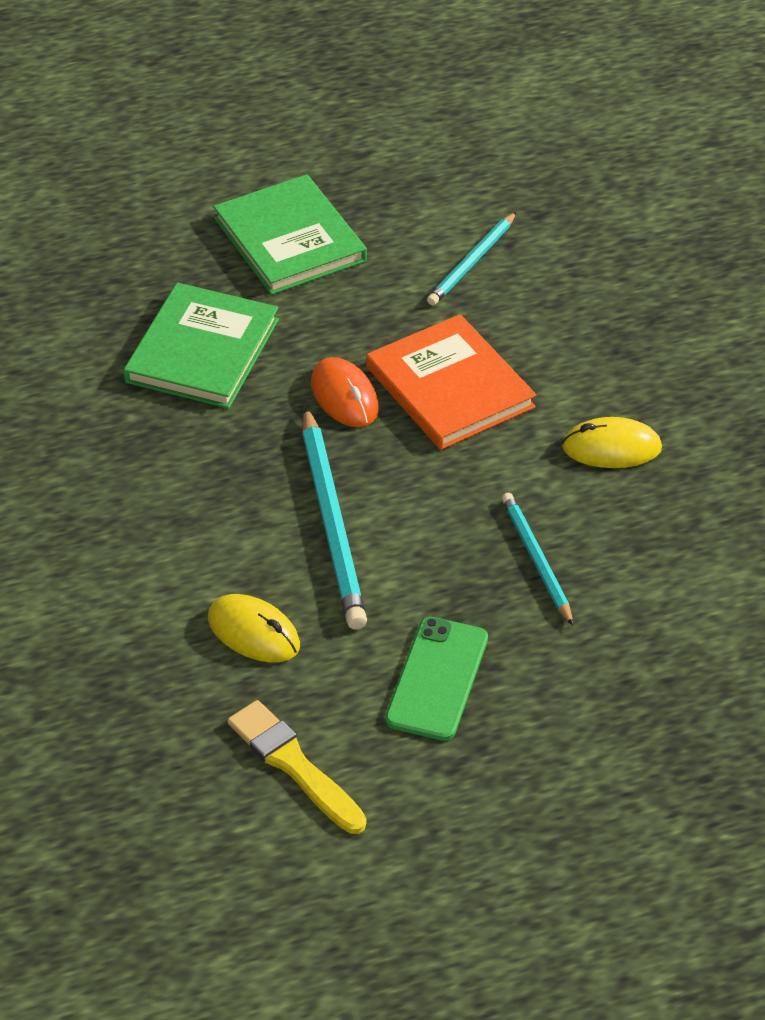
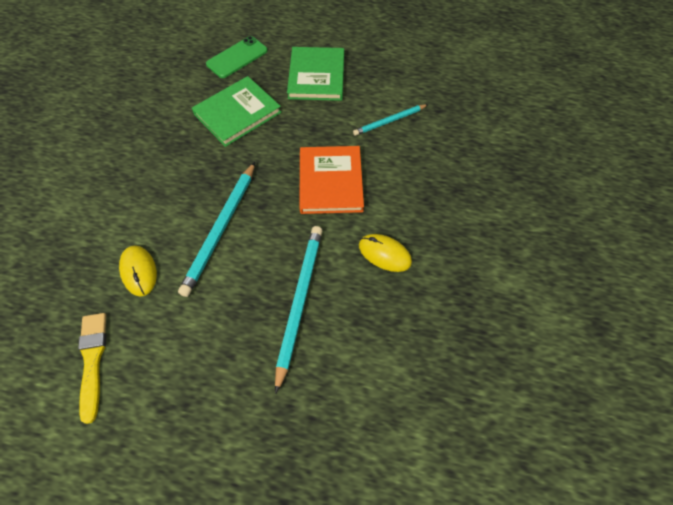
camera: 30 degrees right, 15 degrees up
orange mouse [311,357,379,427] -> none
green phone [385,617,488,741] -> green phone moved to [206,36,268,78]
turquoise pencil [502,493,573,625] -> turquoise pencil [275,226,322,394], size x1.67

